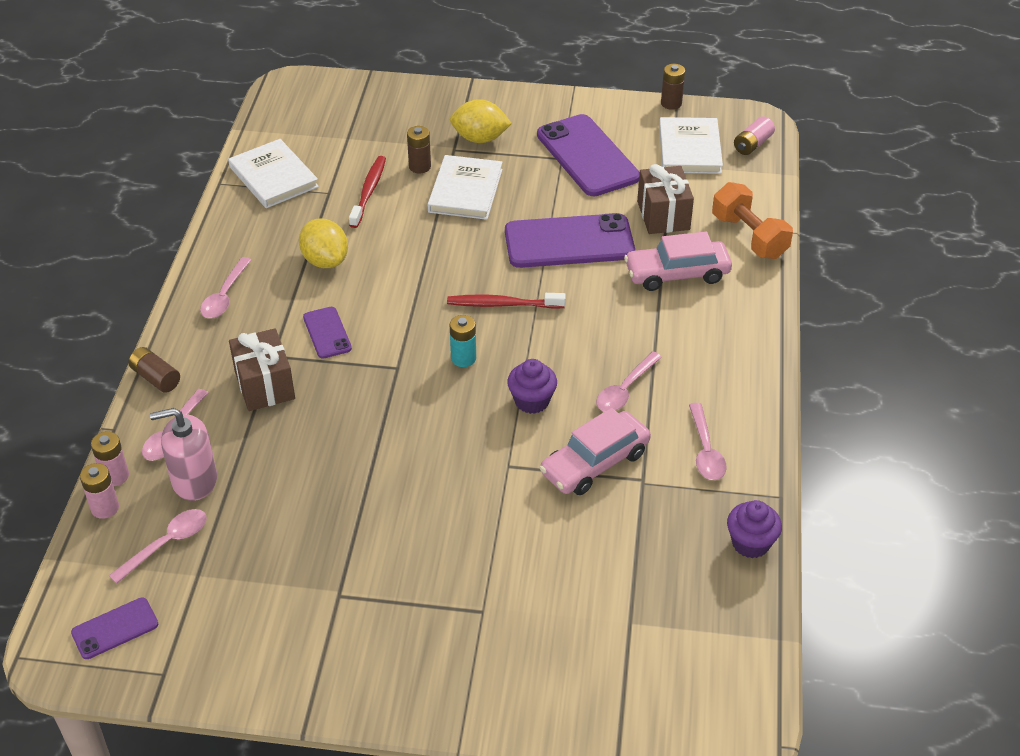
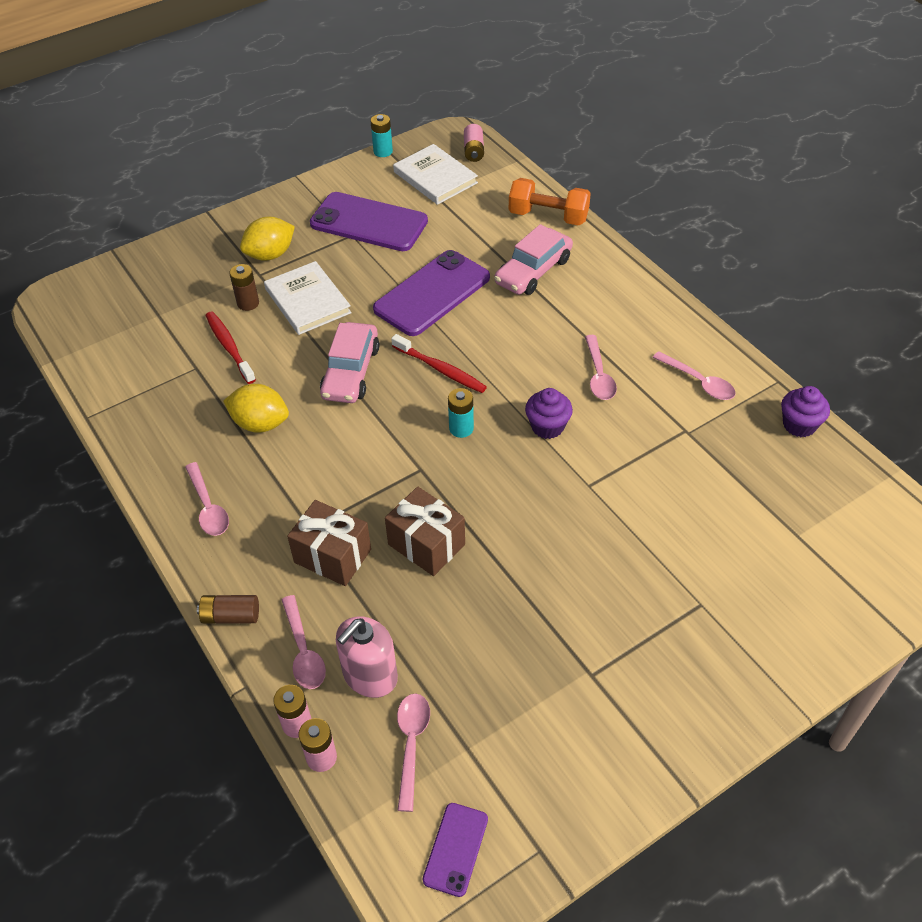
camera: 40 degrees left, 5 degrees up
white book [228,139,319,208] -> none
purple phone [303,307,352,359] -> none
red toothbrush [447,293,566,309] -> red toothbrush turned 105 degrees counterclockwise [391,334,487,393]
pink car [540,408,651,495] -> pink car moved to [320,322,380,403]
brown gift [637,164,694,234] -> brown gift moved to [385,487,465,576]
brown battery [661,64,685,110] -> turquoise battery [370,114,393,157]

